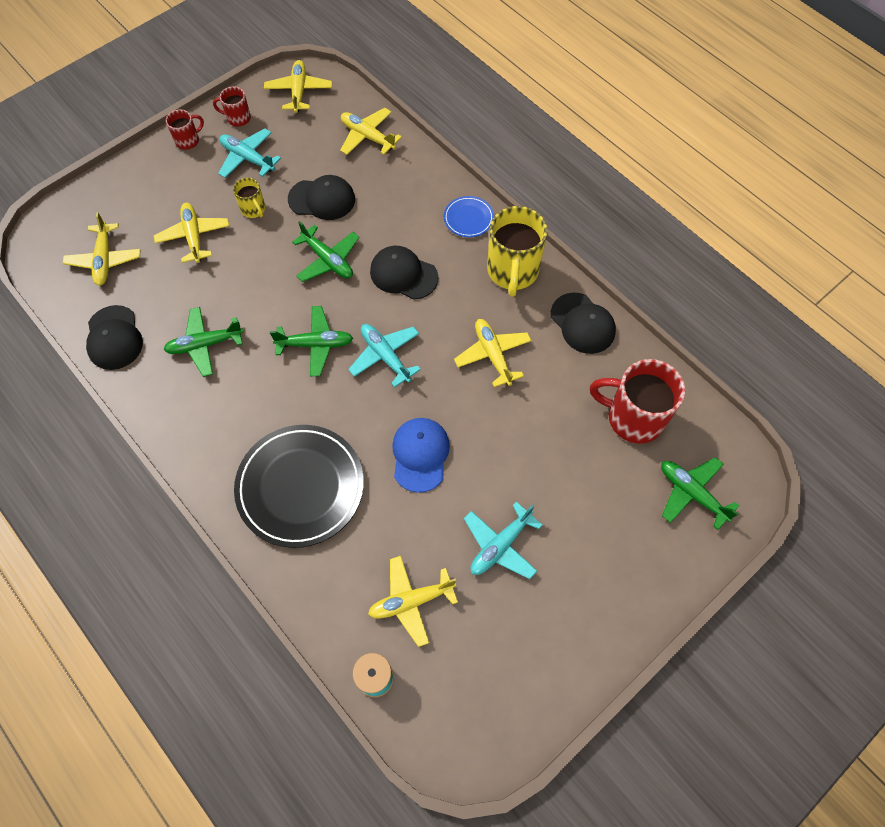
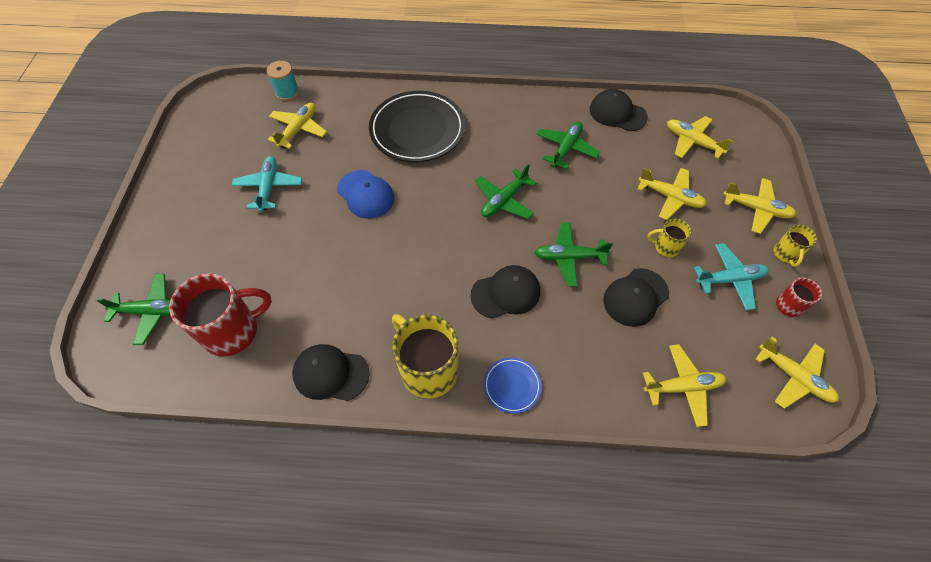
camera: 135 degrees right, 5 degrees down
red mug [166,109,204,150] -> yellow mug [774,225,817,267]
turquoise plane [348,324,421,388] -> none
yellow plane [454,319,532,387] -> yellow plane moved to [723,178,796,234]

